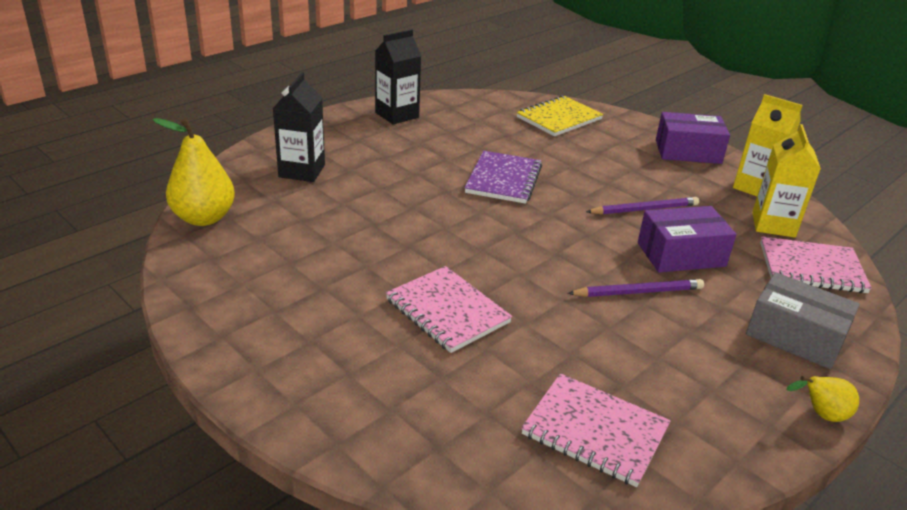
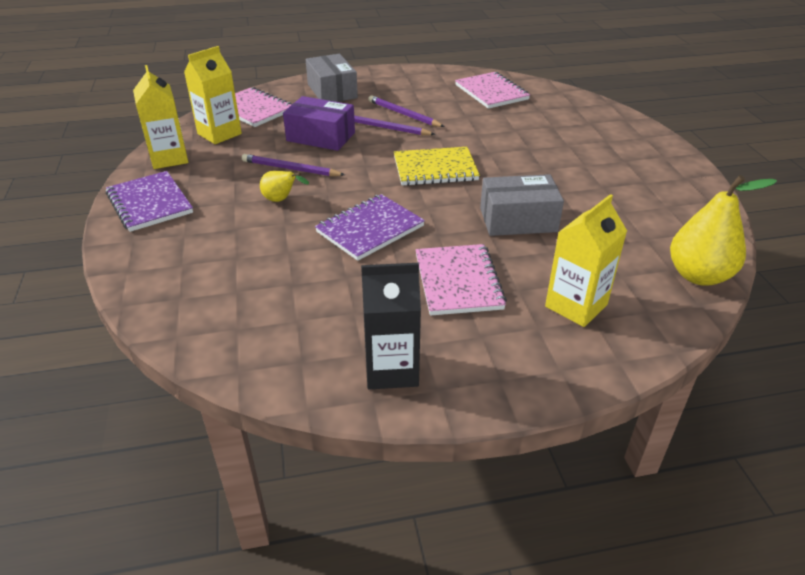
camera: 145 degrees left, 5 degrees up
black carton [273,72,325,182] -> yellow carton [545,194,627,327]
pink notebook [386,266,512,353] -> pink notebook moved to [416,244,507,316]
yellow notebook [516,95,603,136] -> yellow notebook moved to [394,147,480,186]
purple box [656,112,730,164] -> purple notebook [106,171,193,232]
yellow pear [787,376,859,422] -> yellow pear moved to [260,171,309,202]
none -> purple pencil [368,95,445,127]
none -> grey box [480,174,564,236]

